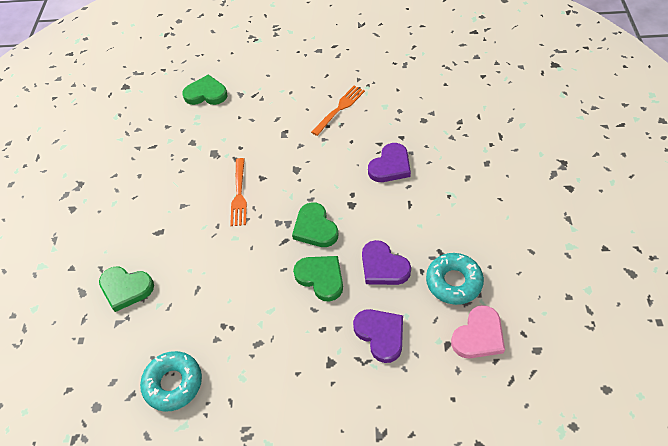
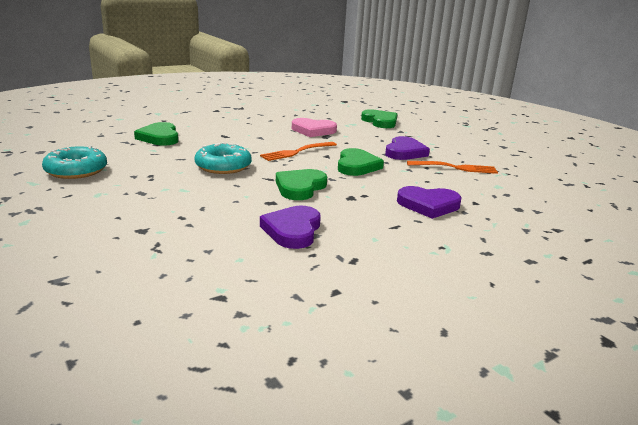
camera: 50 degrees right, 30 degrees down
green heart [293,256,343,301] -> green heart moved to [338,148,384,176]
purple heart [353,309,403,363] -> purple heart moved to [385,136,430,160]
turquoise donut [426,253,484,305] -> turquoise donut moved to [194,142,252,174]
pink heart [451,305,505,358] -> pink heart moved to [292,118,337,137]

